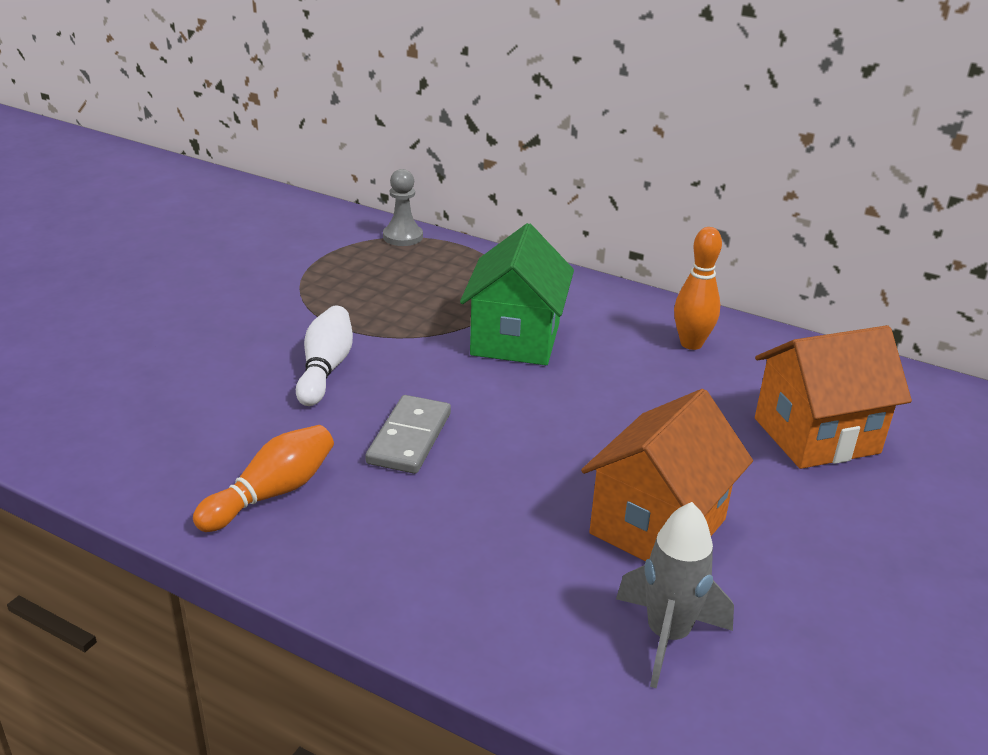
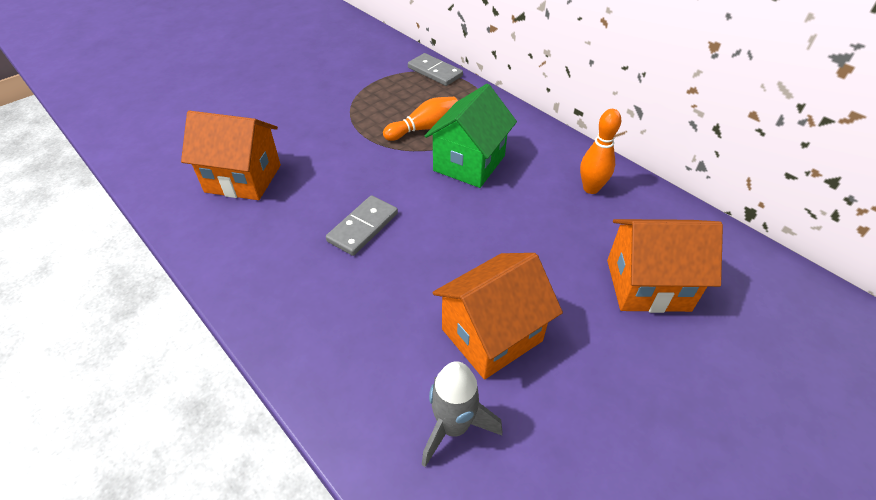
camera: 20 degrees right, 15 degrees up
orange bowling pin [193,425,334,532] -> orange bowling pin moved to [383,97,458,141]
white bowling pin [296,306,353,406] -> none
grey pawn [383,169,423,246] -> grey domino [408,53,463,86]
none -> orange house [181,111,281,200]

